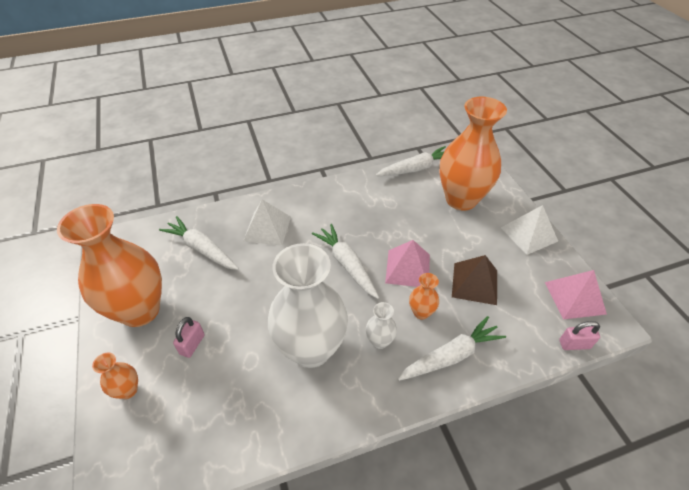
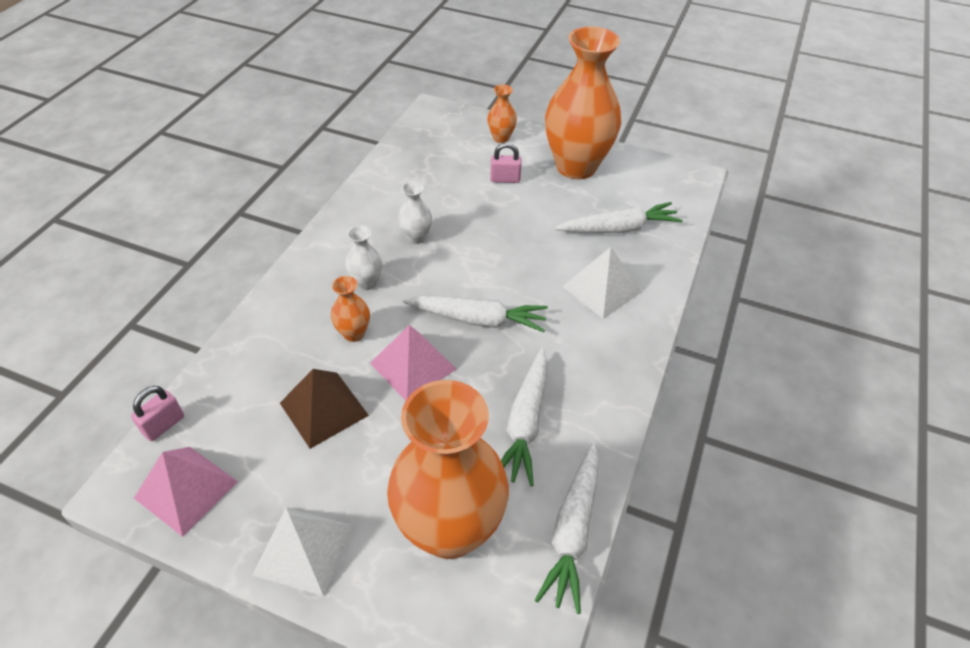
camera: 130 degrees right, 0 degrees up
pink padlock [173,317,205,358] -> pink padlock turned 60 degrees counterclockwise [490,143,521,183]
white vase [268,243,348,368] -> white vase [398,181,432,244], size x0.42
white carrot [398,316,506,381] -> white carrot moved to [501,348,548,486]

